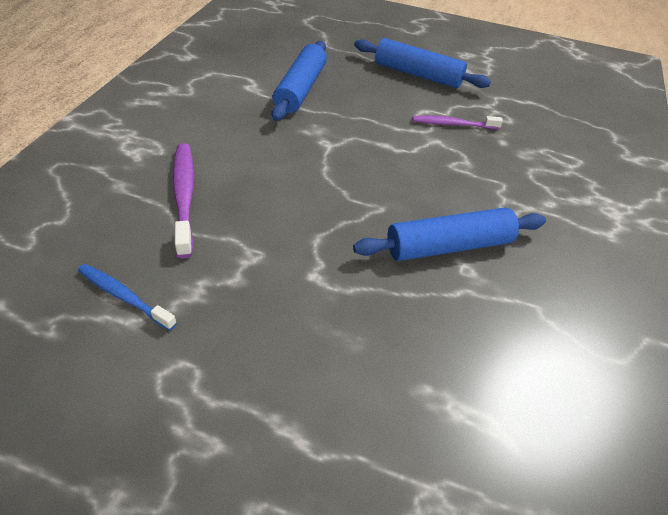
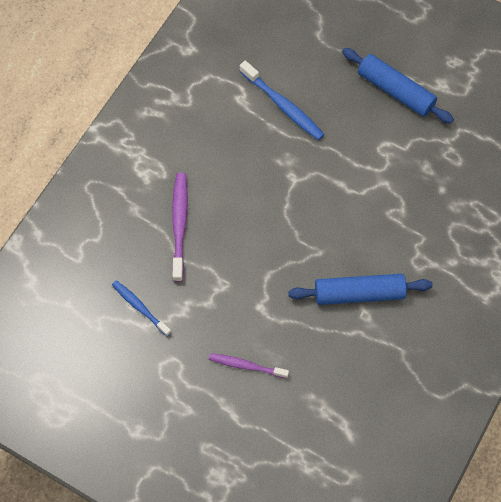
camera: 15 degrees right, 20 degrees up
blue rolling pin [271,41,327,121] -> blue toothbrush [239,61,325,141]
purple toothbrush [413,115,503,129] -> purple toothbrush moved to [209,353,289,379]

